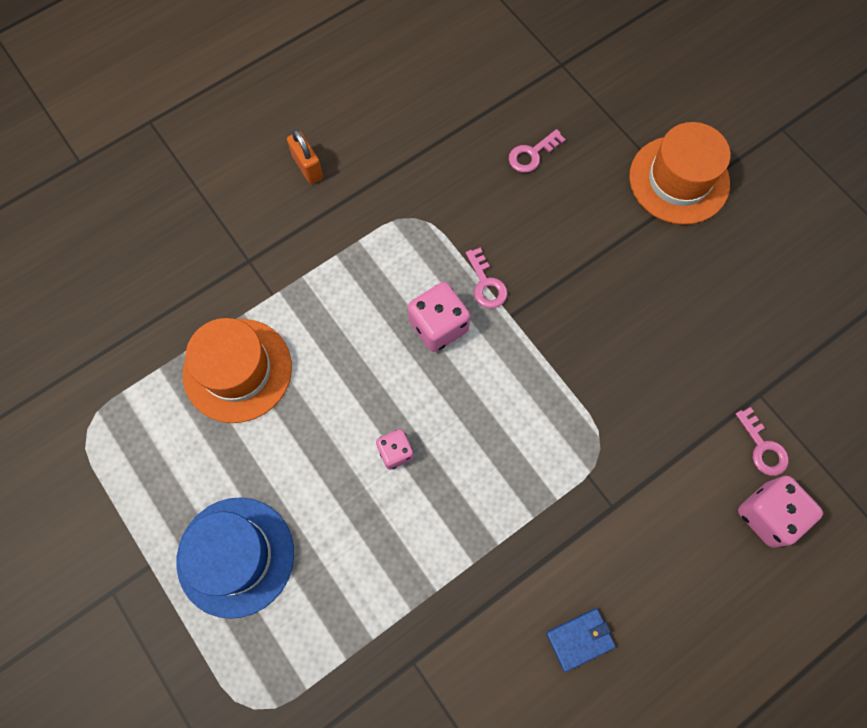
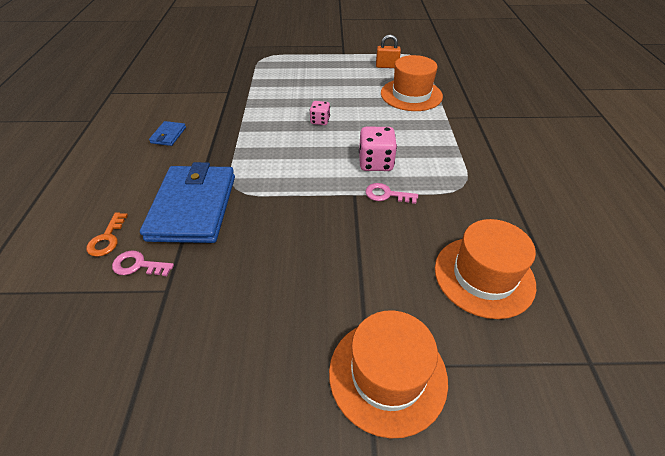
camera: 125 degrees right, 25 degrees down
blue hat [176,497,294,619] -> none
orange padlock [287,129,323,184] -> orange padlock moved to [376,34,401,68]
pink key [509,129,566,173] -> orange hat [435,219,536,319]
pink dice [738,476,823,548] -> orange key [86,212,128,257]
none -> blue wallet [140,162,235,243]

